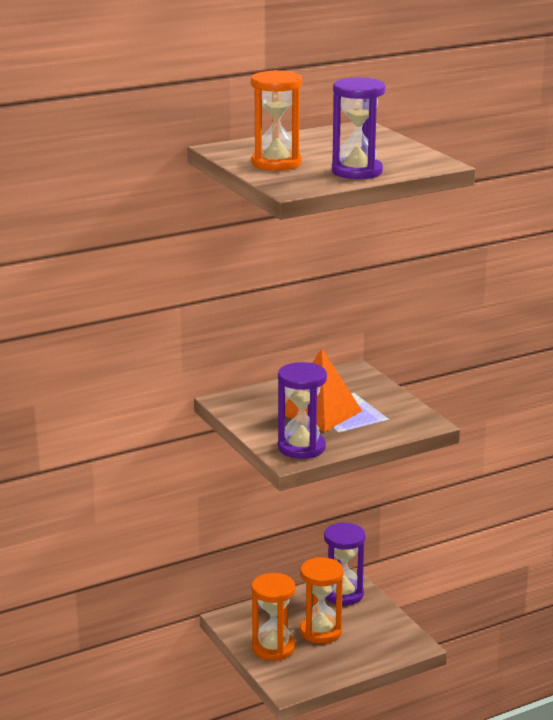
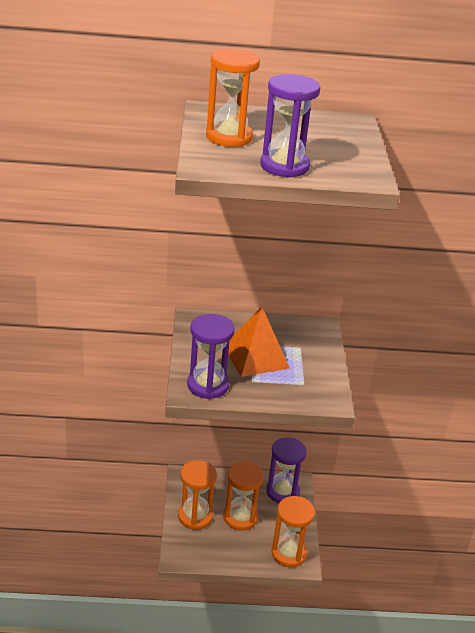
camera: 25 degrees right, 10 degrees up
none -> orange hourglass [271,496,315,567]

